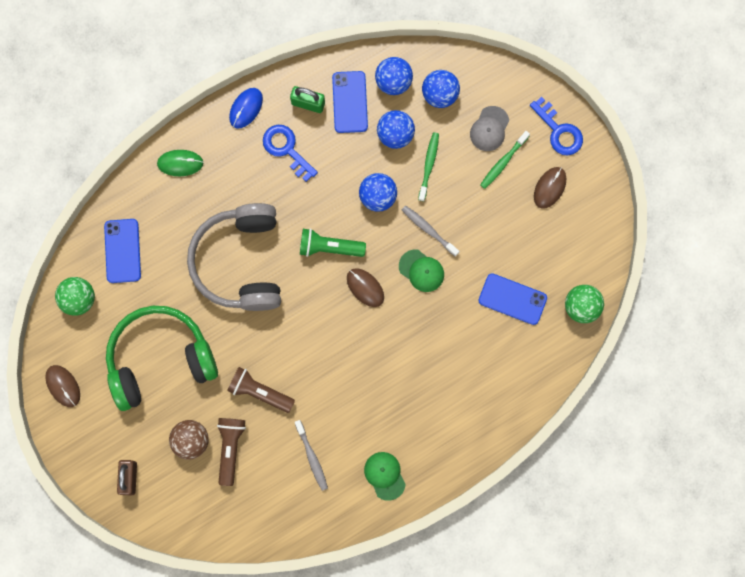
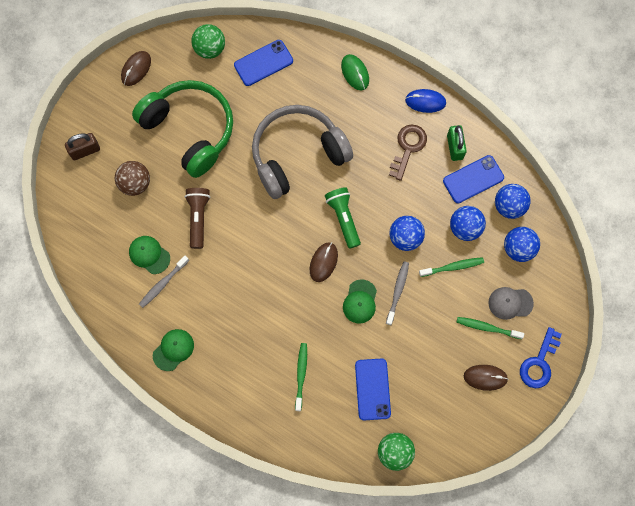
camera: 65 degrees right, 5 degrees down
brown flashlight [217,418,246,486] -> none
blue key [263,125,318,182] -> brown key [389,125,427,181]
none -> green cap [129,236,170,274]
none -> green toothbrush [295,343,307,411]

